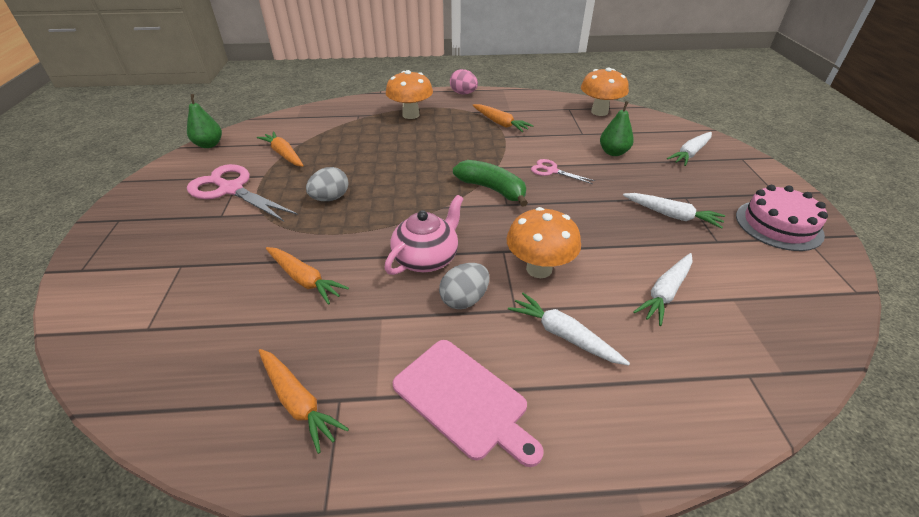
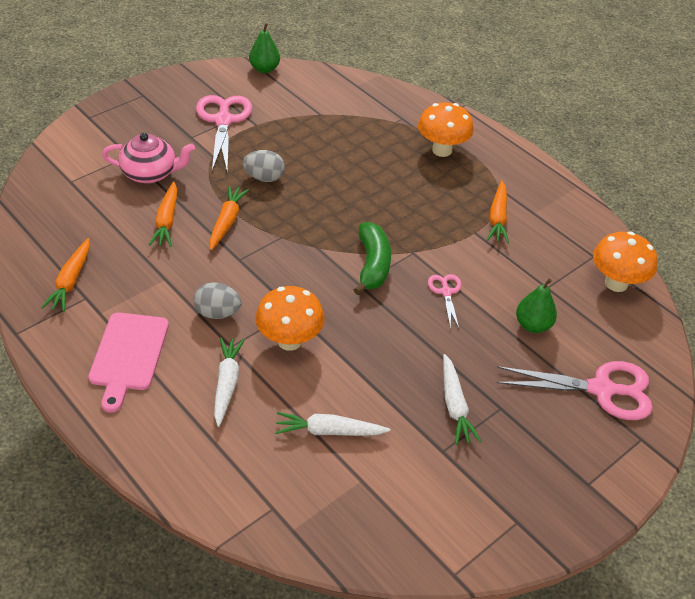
camera: 50 degrees right, 5 degrees up
orange carrot [257,131,304,167] -> orange carrot moved to [209,185,249,250]
pink teapot [384,195,463,275] -> pink teapot moved to [102,133,195,183]
pink egg [450,69,478,94] -> none
white carrot [667,132,712,166] -> pink scissors [497,361,653,420]
pink cake [736,185,828,251] -> none

